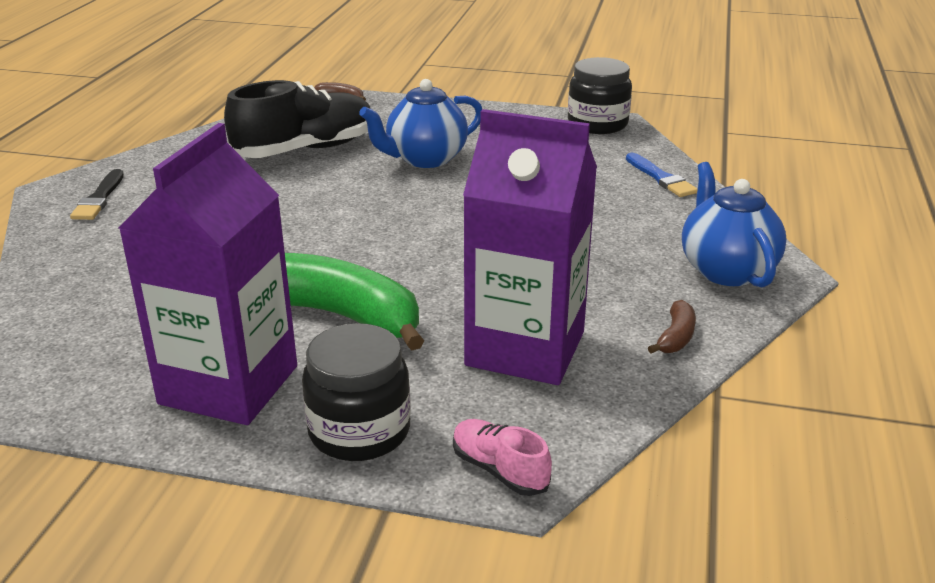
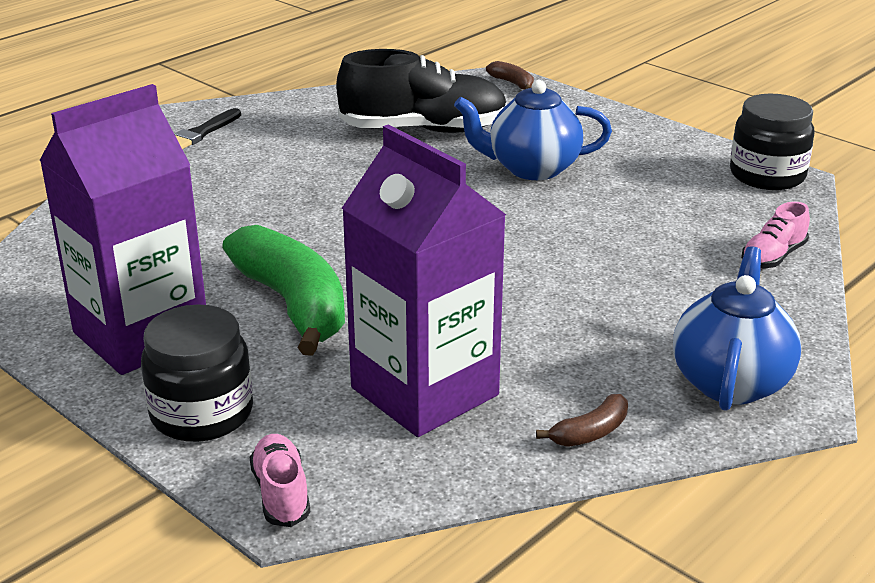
camera: 30 degrees right, 0 degrees up
blue brush [626,153,697,197] -> pink shoe [741,202,810,268]

